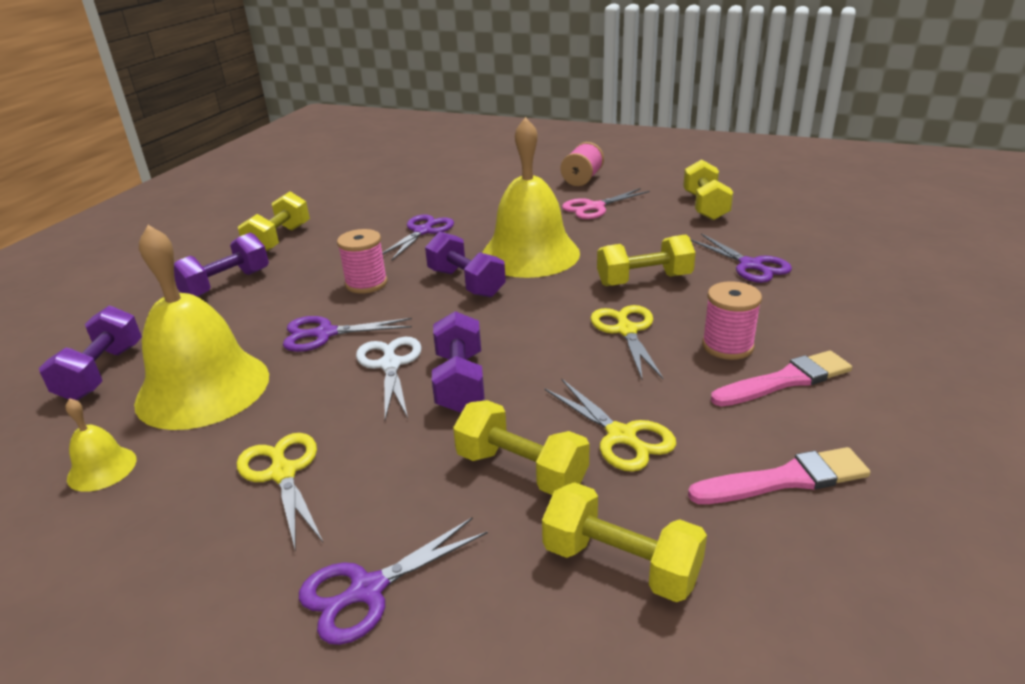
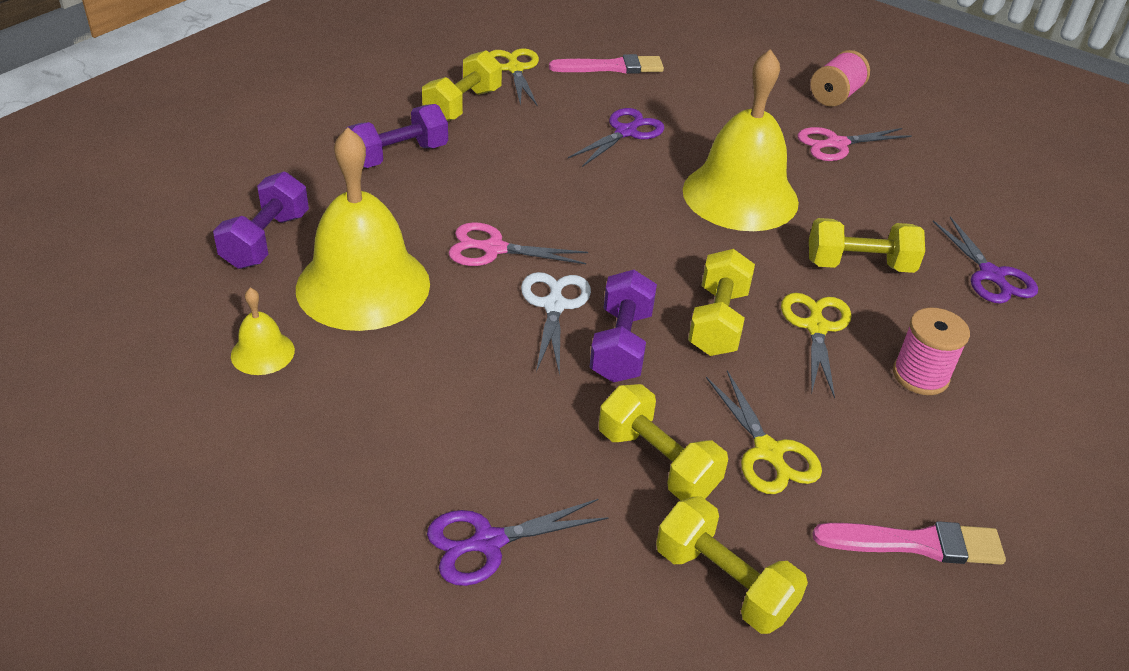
camera: 10 degrees right, 10 degrees up
yellow scissors [237,433,323,549] -> yellow scissors moved to [489,48,539,107]
purple scissors [283,316,412,352] -> pink scissors [449,222,588,266]
pink spool [337,229,388,294] -> none
purple dumbbell [425,232,506,298] -> none
yellow dumbbell [683,159,733,220] -> yellow dumbbell moved to [688,249,755,356]
pink brush [711,350,852,406] -> pink brush moved to [549,54,664,74]

